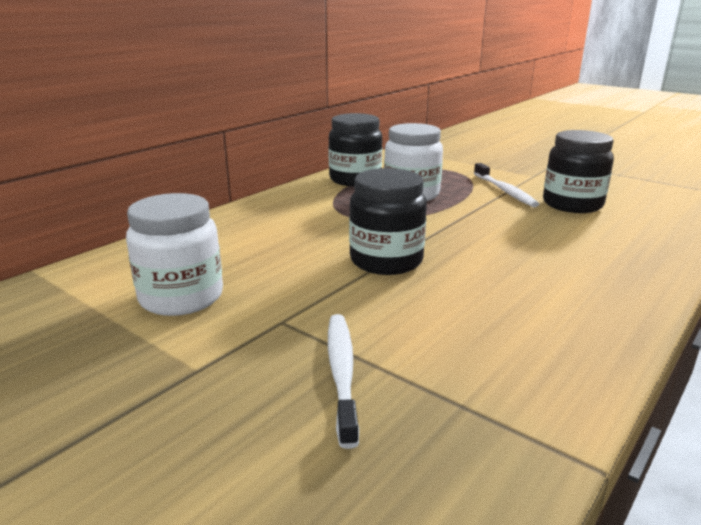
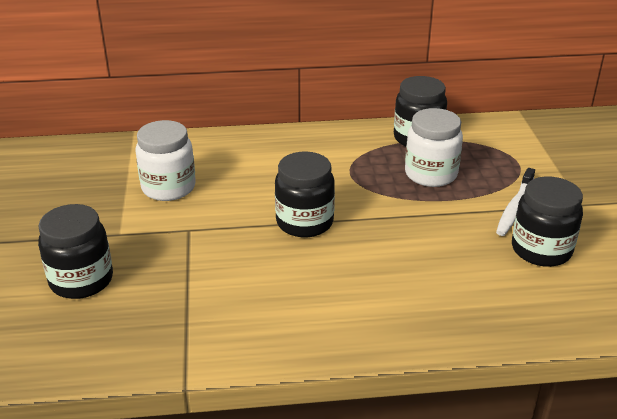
camera: 45 degrees right, 10 degrees up
white toothbrush [328,314,359,449] -> none
none -> black jar [38,204,113,299]

